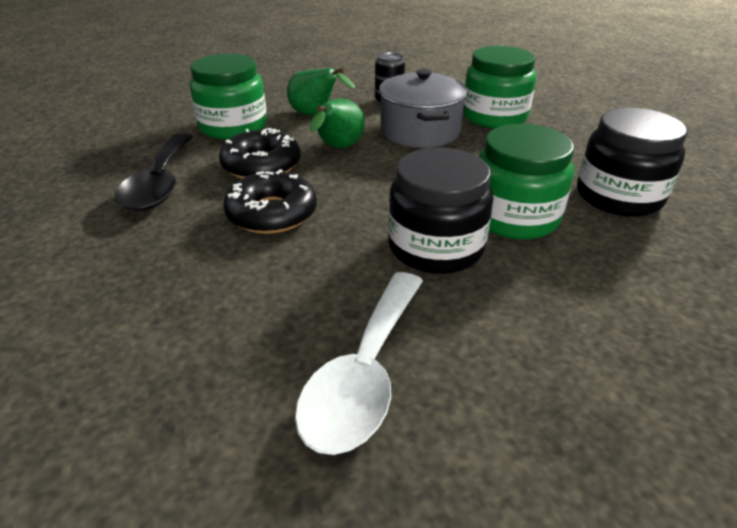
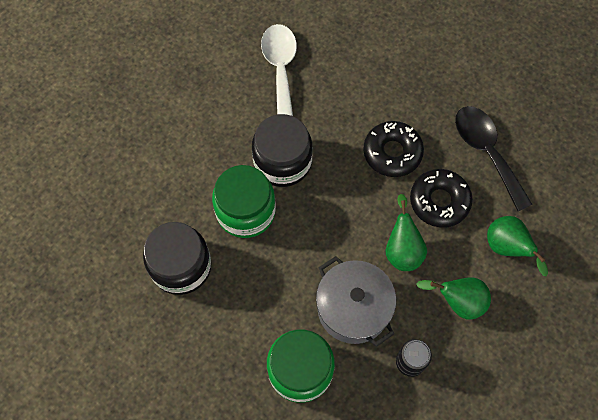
camera: 155 degrees right, 30 degrees up
green jar [190,54,267,140] -> green pear [487,216,548,276]

